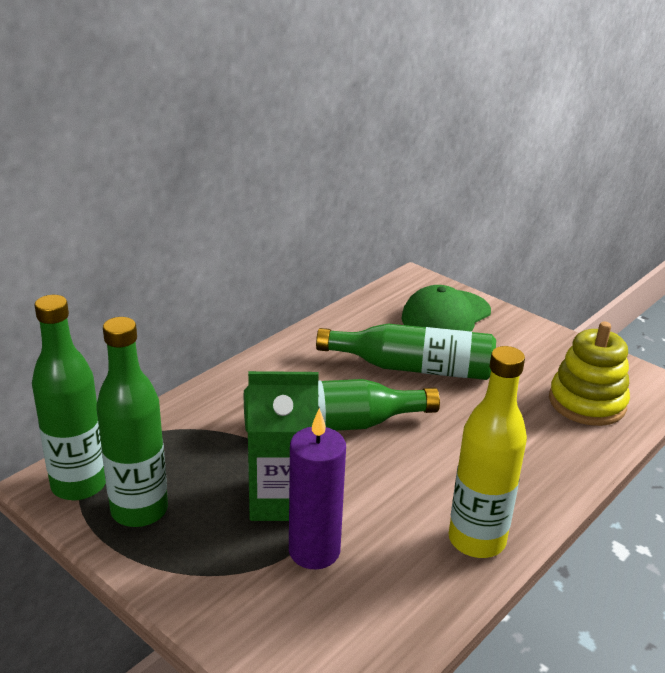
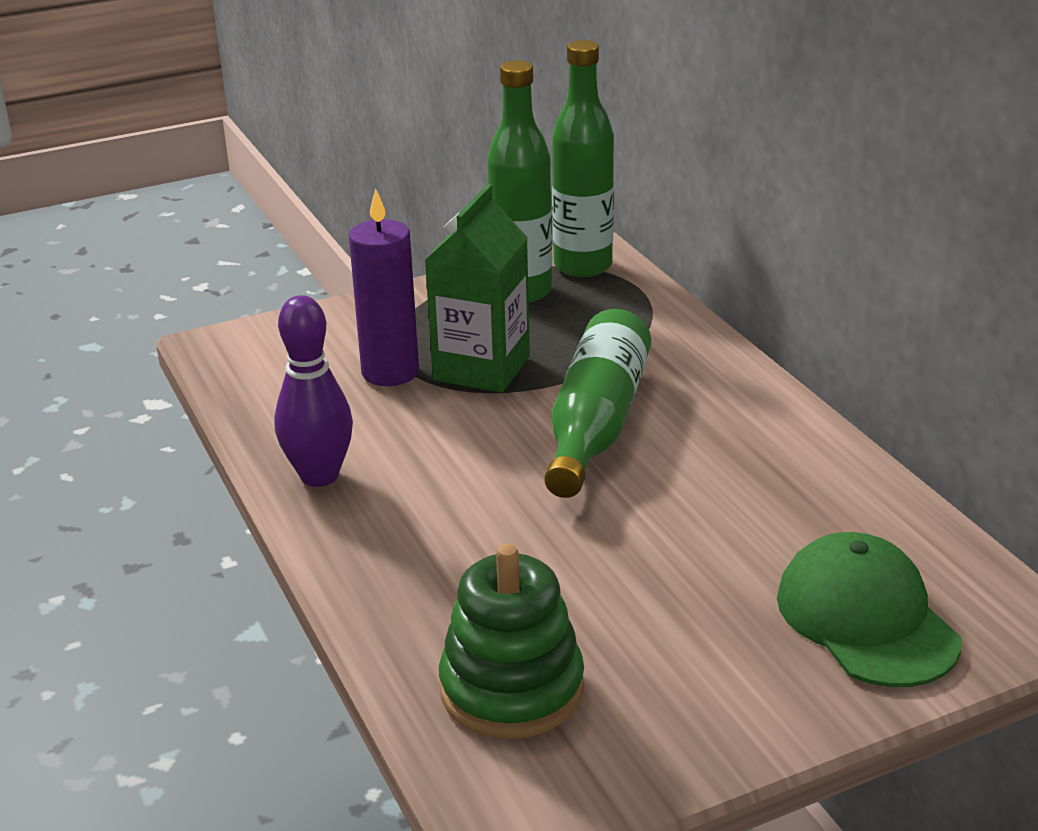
camera: 115 degrees right, 0 degrees up
green bottle [316,324,496,380] -> none
yellow bottle [448,346,527,558] -> purple bowling pin [274,295,353,487]
yellow stacking toy [549,321,630,426] -> green stacking toy [439,544,584,739]

